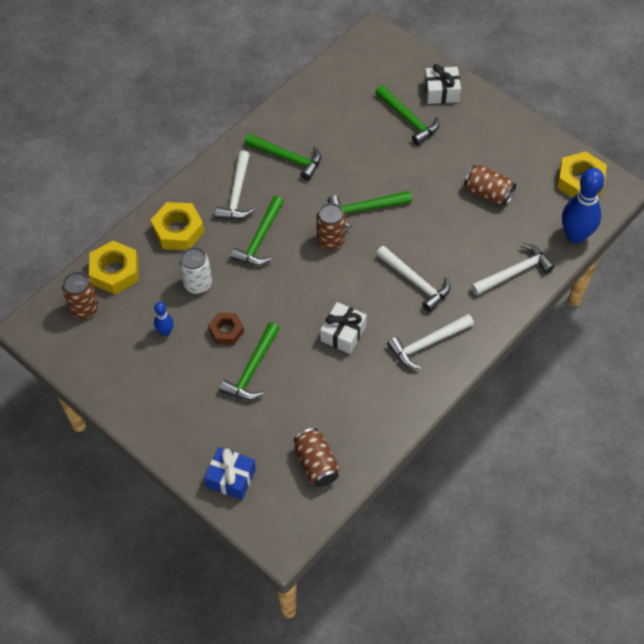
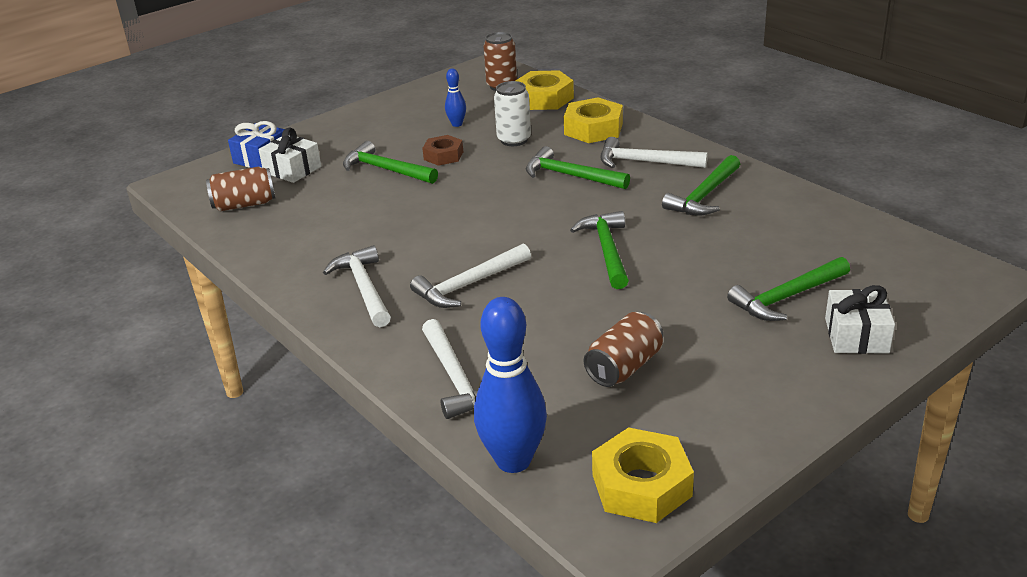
camera: 100 degrees right, 25 degrees down
brown can [316,203,345,250] -> none
white gift [320,302,367,354] -> white gift moved to [258,127,321,183]

